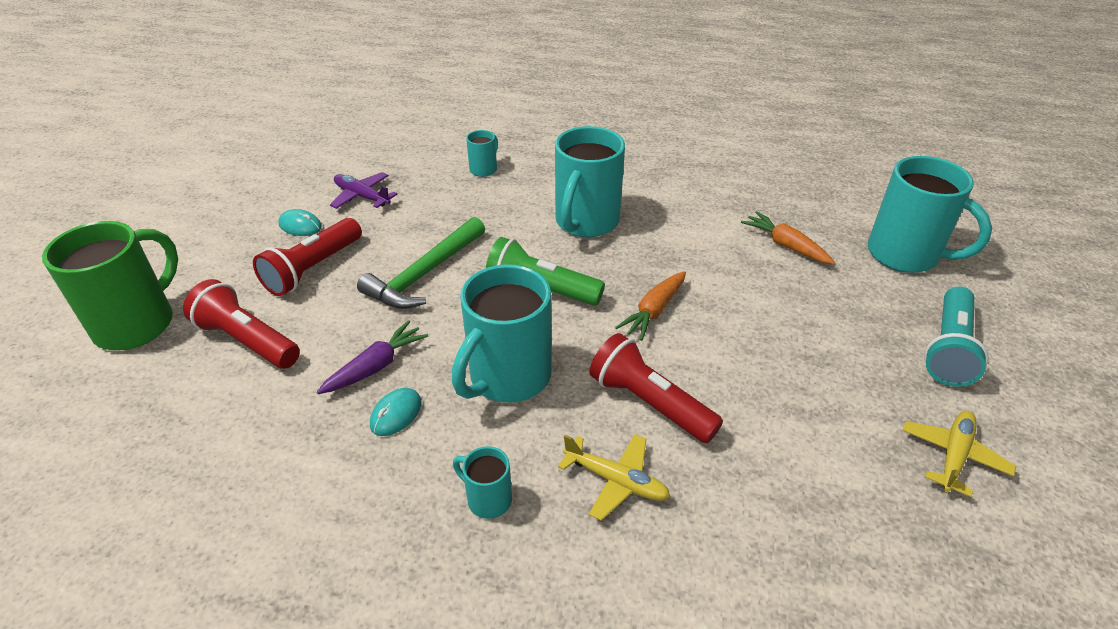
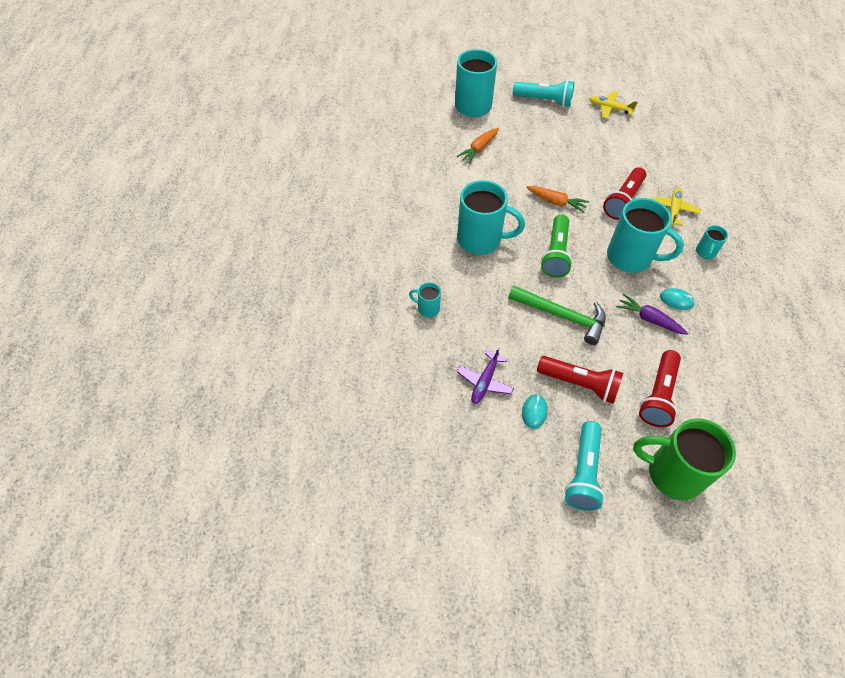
camera: 100 degrees left, 15 degrees up
none -> turquoise flashlight [565,421,605,511]

